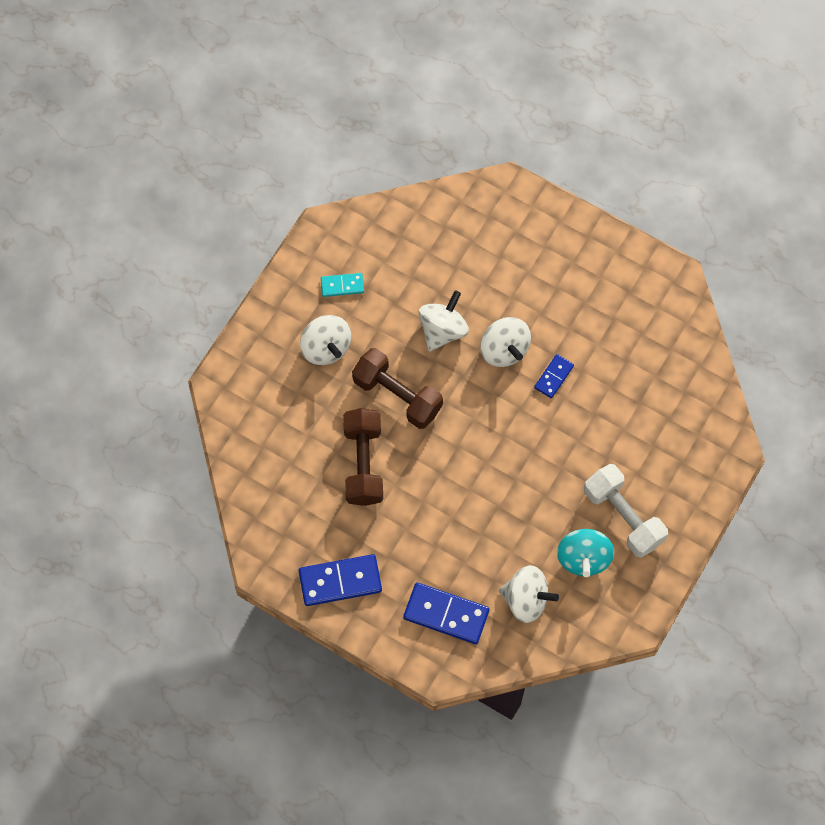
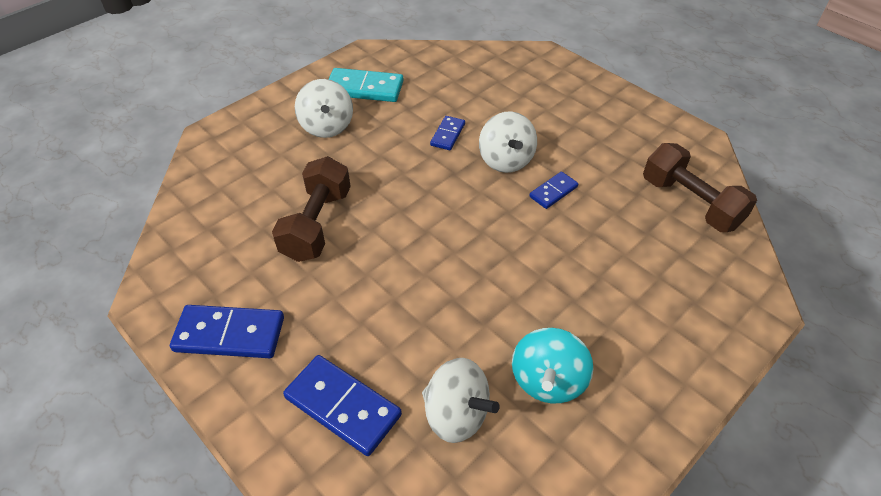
camera: 15 degrees right, 20 degrees down
turquoise domino [321,273,364,297] -> turquoise domino [328,68,404,102], size x1.78
brown dumbbell [352,348,443,429] -> brown dumbbell moved to [643,143,757,232]
white spinning top [419,290,469,351] -> blue domino [430,116,465,150]
white dumbbell [584,464,668,558] -> none

